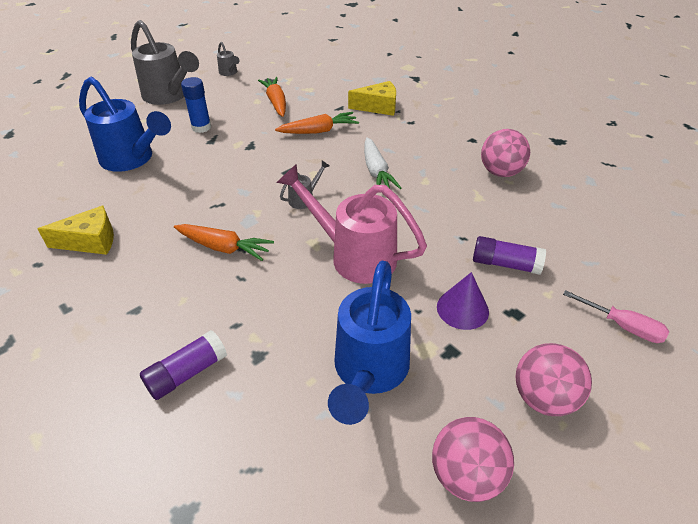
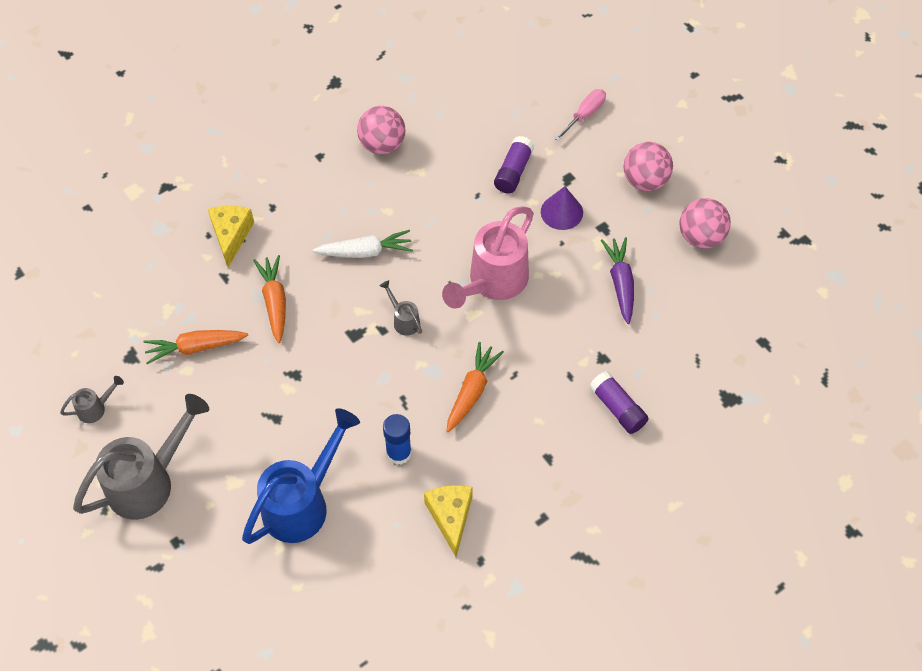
camera: 85 degrees left, 15 degrees up
blue glue stick [181,77,211,133] -> blue glue stick moved to [383,414,412,465]
blue watering can [328,261,411,425] -> purple carrot [601,237,634,324]

